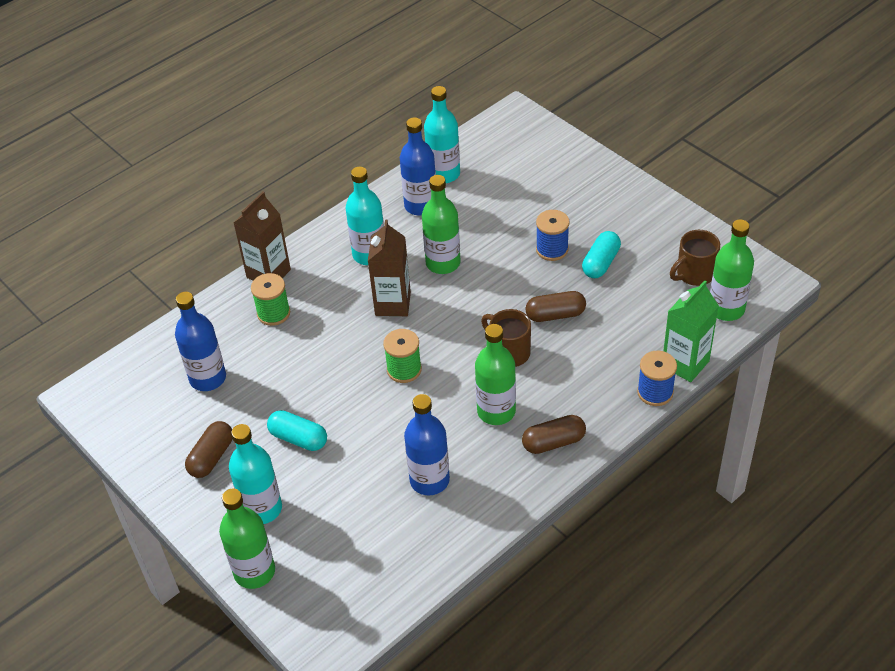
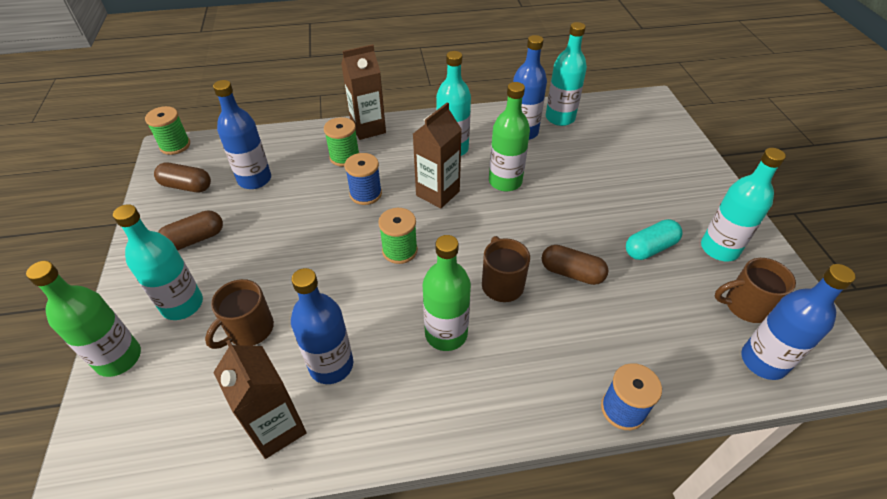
camera: 30 degrees right, 0 degrees up
turquoise capsule [267,410,327,451] -> none
brown capsule [522,415,586,454] -> brown capsule moved to [154,162,211,192]
blue spool [536,210,569,261] -> blue spool moved to [345,153,382,205]
green carton [663,280,719,382] -> none
green bottle [710,219,754,321] -> blue bottle [741,264,856,380]
none -> green spool [145,106,190,155]
none -> brown mug [205,279,274,349]
none -> brown carton [213,340,307,459]
none -> turquoise bottle [701,148,786,261]

